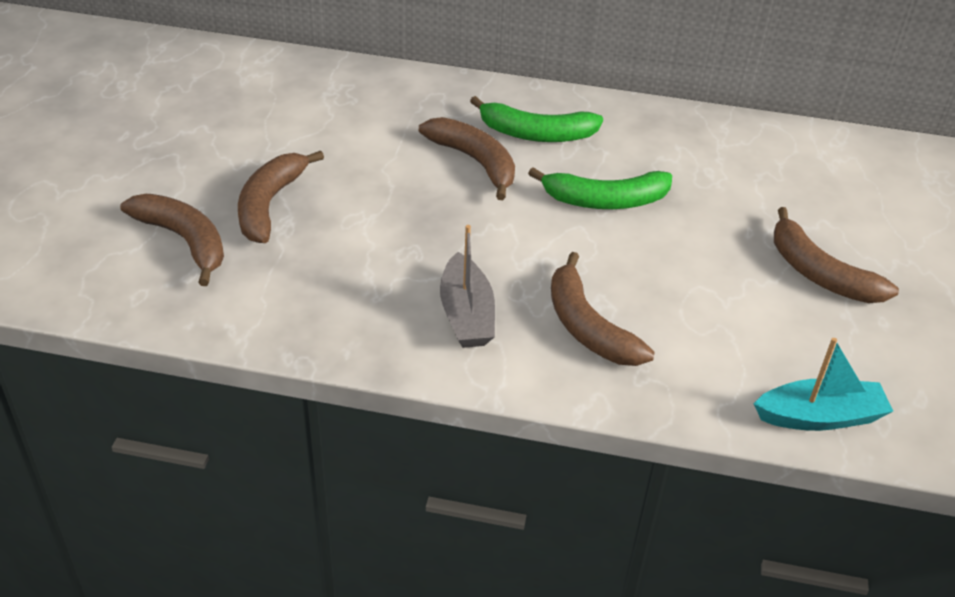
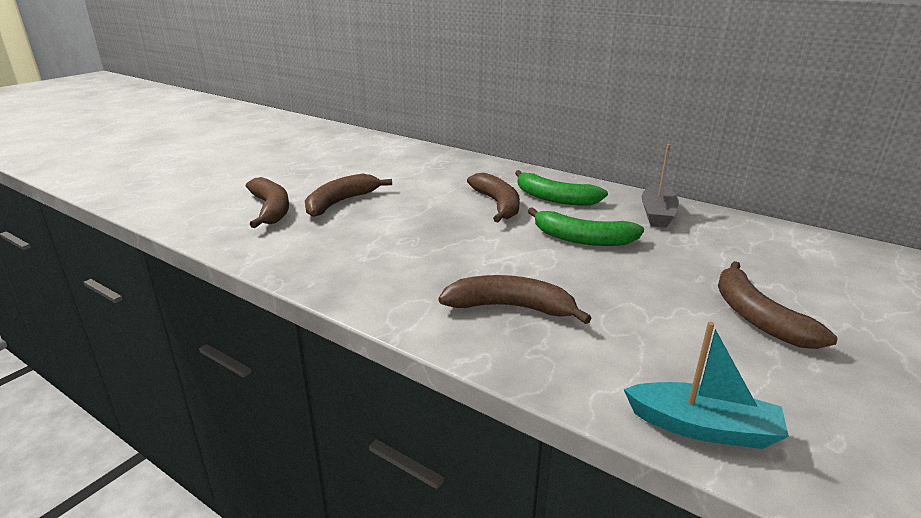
camera: 25 degrees right, 15 degrees down
grey boat [440,225,495,348] -> grey boat moved to [641,144,679,228]
brown banana [551,252,655,366] -> brown banana turned 105 degrees clockwise [439,275,591,324]

